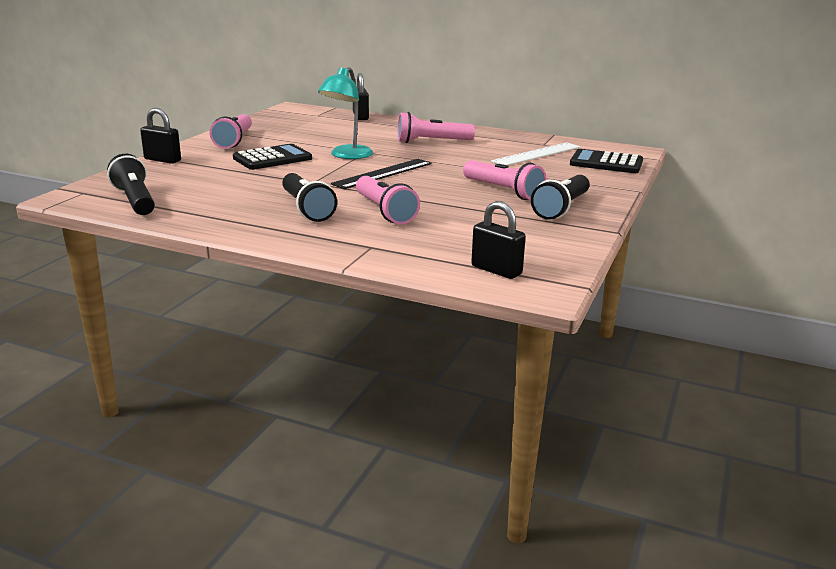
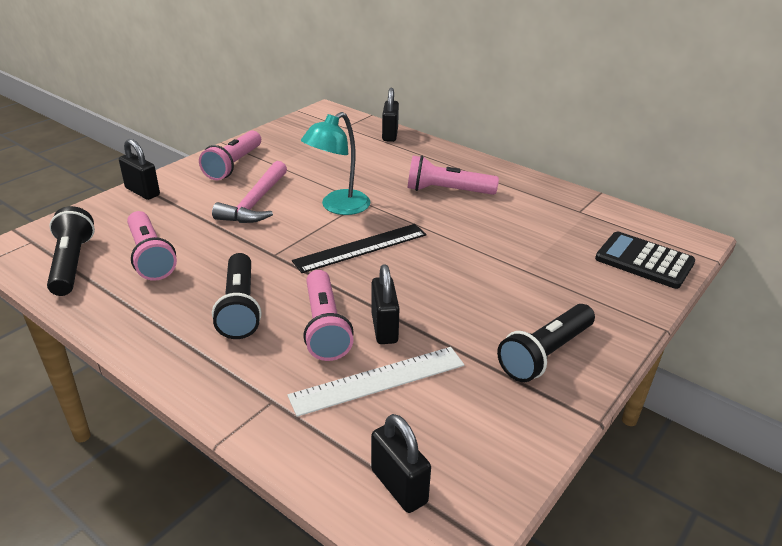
camera: 15 degrees right, 10 degrees up
black calculator [233,144,312,170] -> pink hammer [212,161,287,223]
pink flashlight [463,160,546,200] -> pink flashlight moved to [127,211,177,281]
white ruler [491,142,580,165] -> white ruler moved to [287,347,464,417]
none -> black padlock [371,264,400,344]

